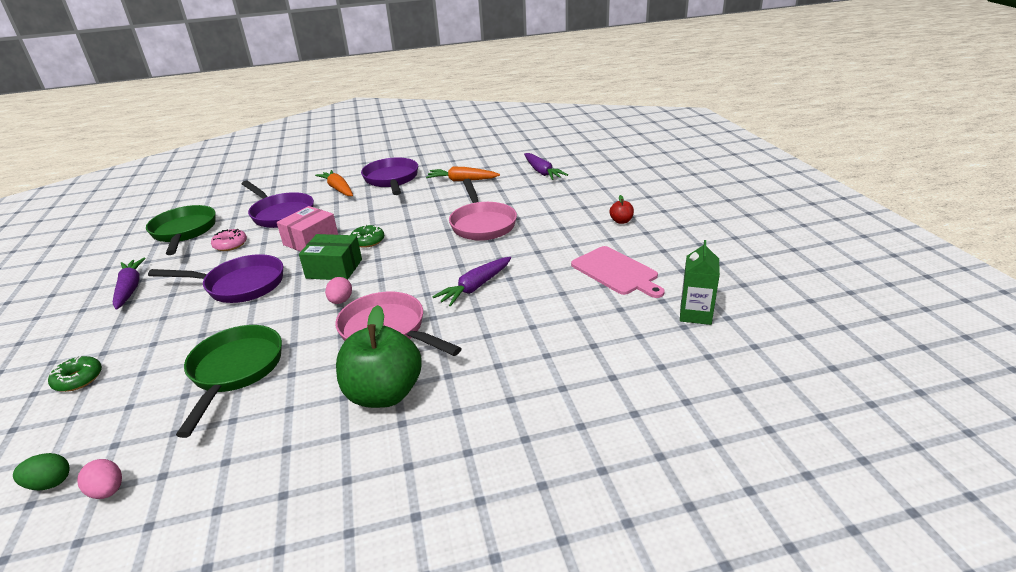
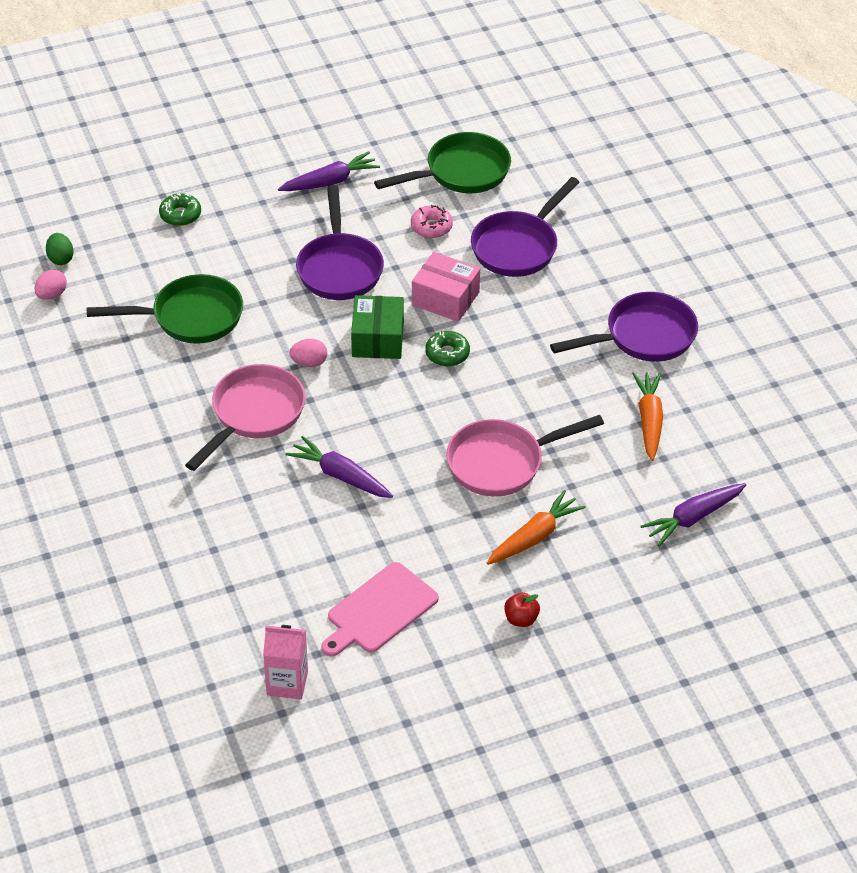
camera: 80 degrees right, 15 degrees up
orange carrot [315,170,353,196] -> orange carrot moved to [487,490,586,565]
green apple [336,305,422,408] -> none
green carton [680,240,720,325] -> pink carton [263,625,308,699]

